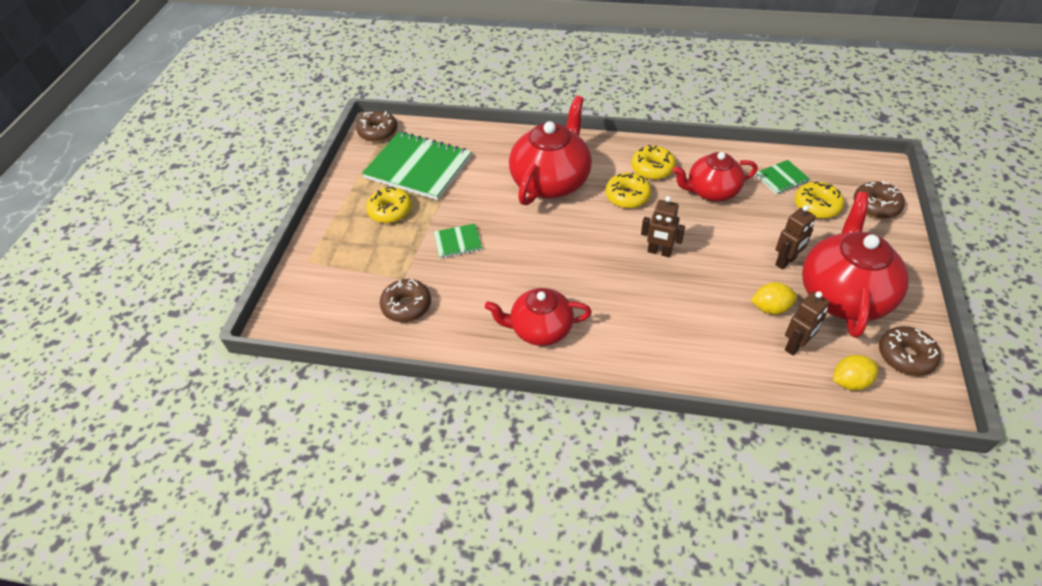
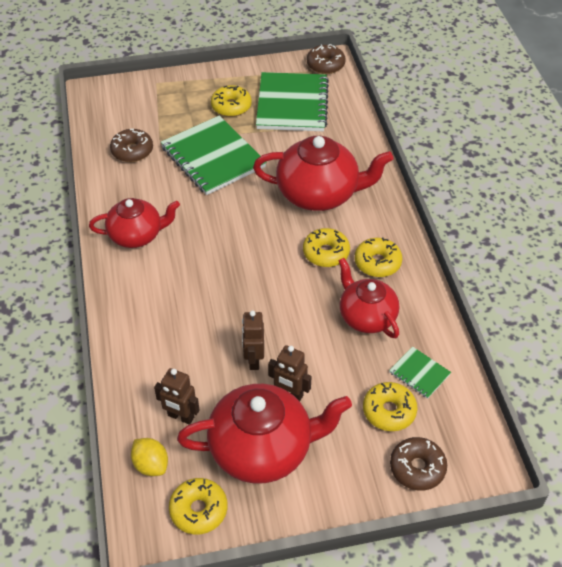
camera: 65 degrees right, 0 degrees up
green notebook [434,224,482,258] -> green notebook [161,115,267,195], size x2.19
red teapot [485,288,592,346] -> red teapot turned 105 degrees clockwise [89,198,180,248]
brown robot [641,196,685,257] -> brown robot moved to [242,310,264,370]
yellow lemon [751,282,797,315] -> none
brown donut [879,326,941,376] -> yellow donut [169,478,227,535]

